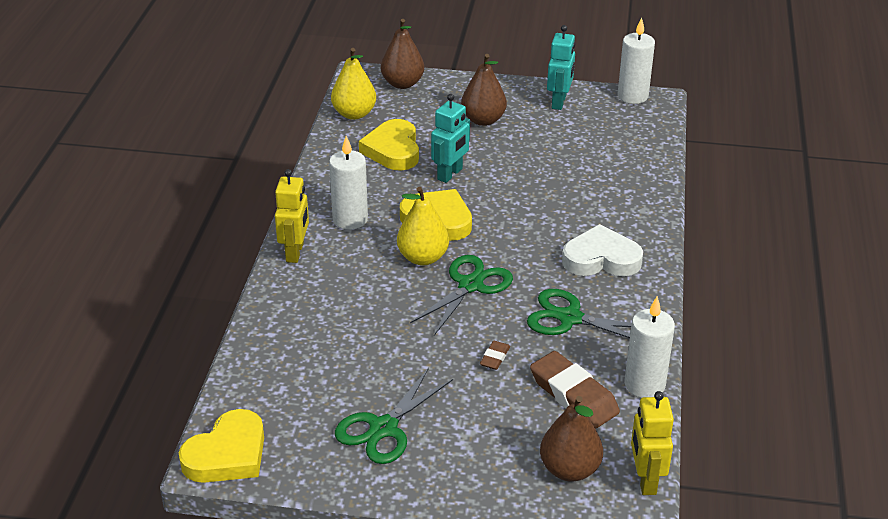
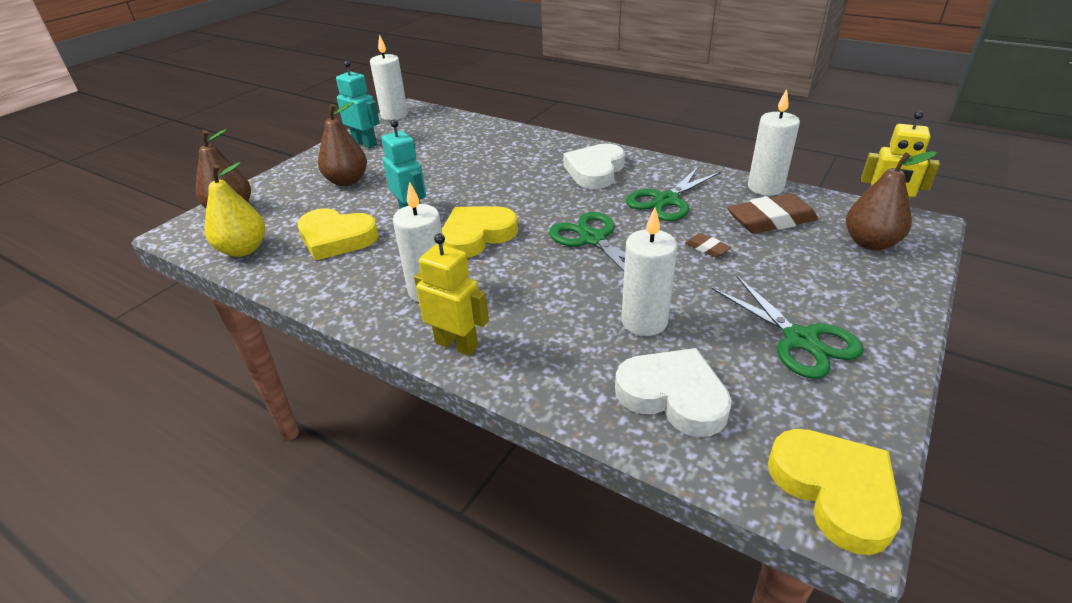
camera: 65 degrees left, 0 degrees up
yellow pear [397,187,449,265] -> none
none -> white heart [615,348,732,437]
none -> white candle [621,207,677,336]

